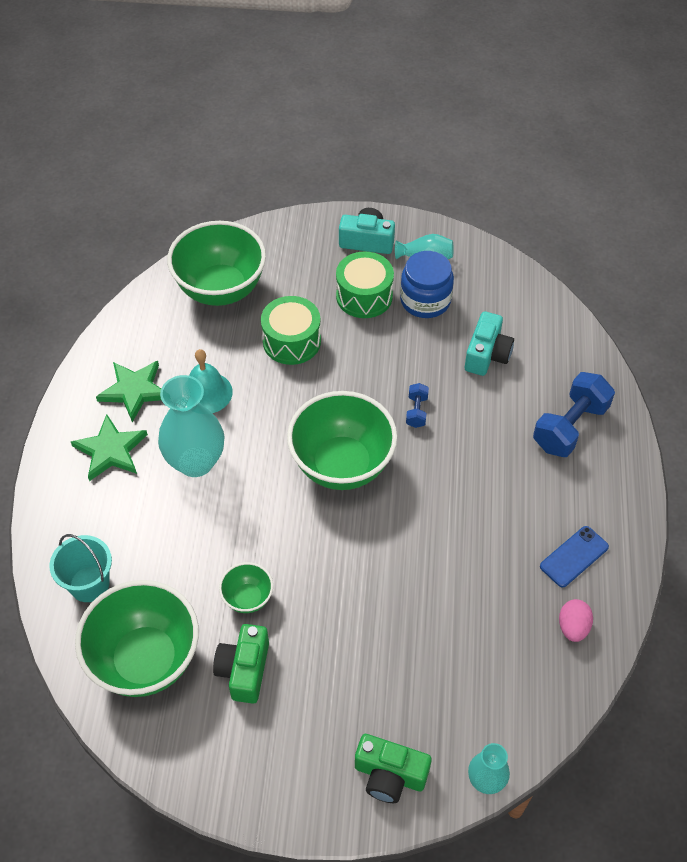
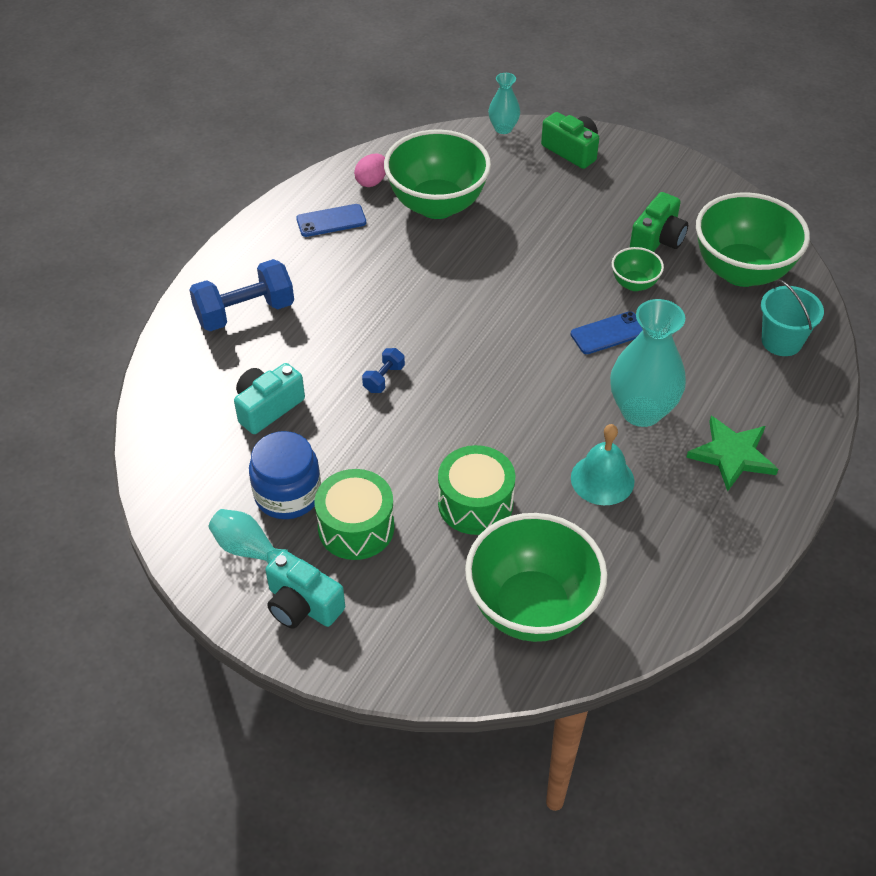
camera: 155 degrees left, 5 degrees down
green star [96,361,161,422] -> none
green bowl [287,391,397,490] -> green bowl moved to [384,129,491,219]
none -> blue phone [571,311,643,354]

